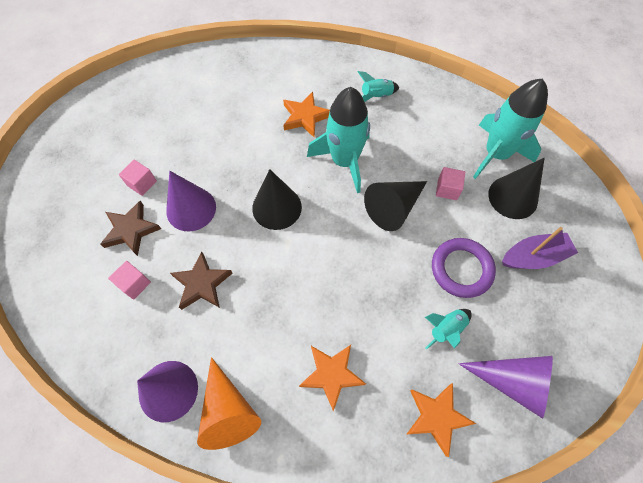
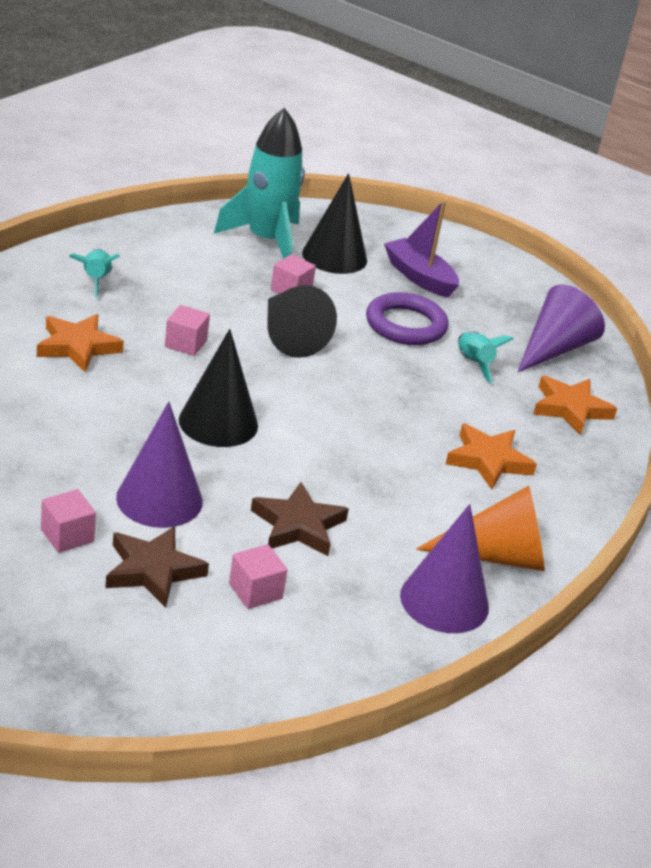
camera: 75 degrees left, 30 degrees down
turquoise rocket [307,87,370,193] -> pink cube [165,305,210,356]
purple boat [502,227,578,269] -> purple boat turned 45 degrees counterclockwise [384,201,459,298]

